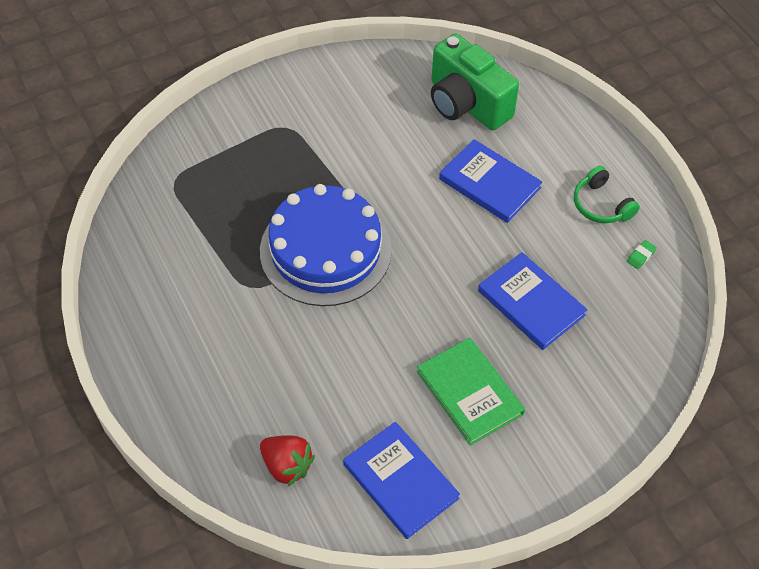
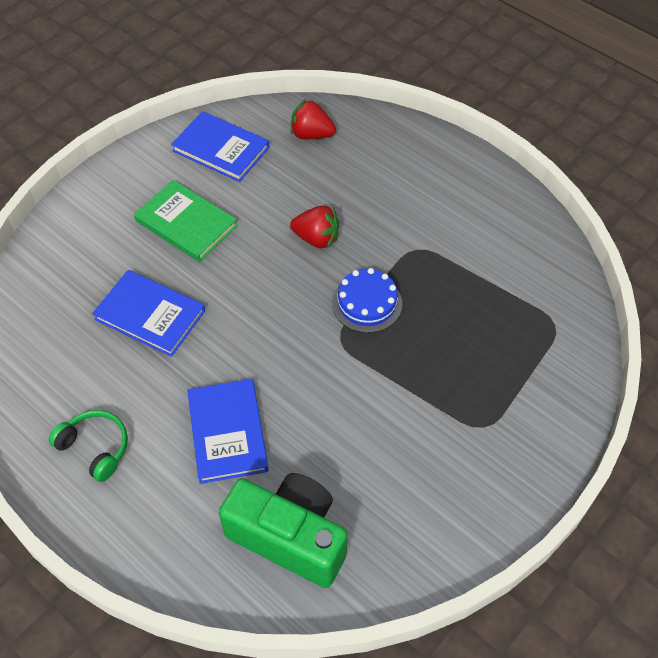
camera: 160 degrees right, 0 degrees up
blue cake [260,184,392,306] -> blue cake [332,268,402,333], size x0.52
blue book [439,139,542,223] -> blue book turned 60 degrees clockwise [187,379,269,484]
green eraser [627,240,657,269] -> none
none -> red strawberry [290,206,339,248]

